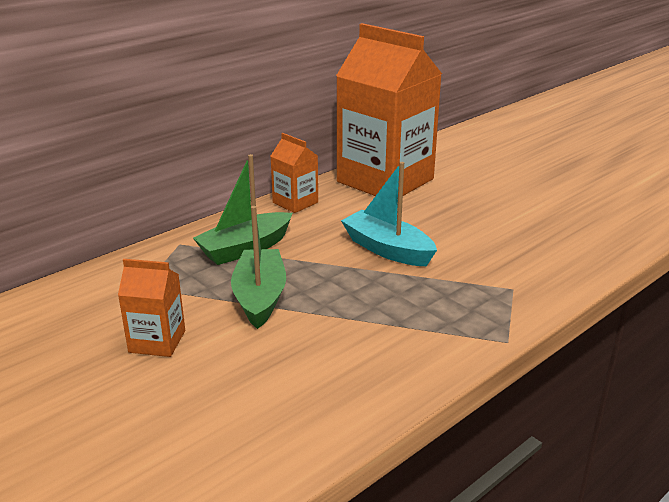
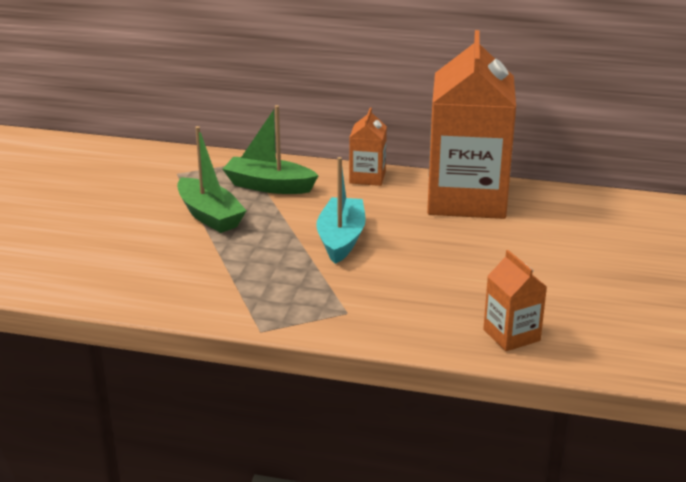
camera: 55 degrees right, 0 degrees up
orange carton [118,259,185,357] -> orange carton moved to [483,250,547,351]
green boat [231,206,286,329] -> green boat turned 90 degrees clockwise [177,126,247,233]

